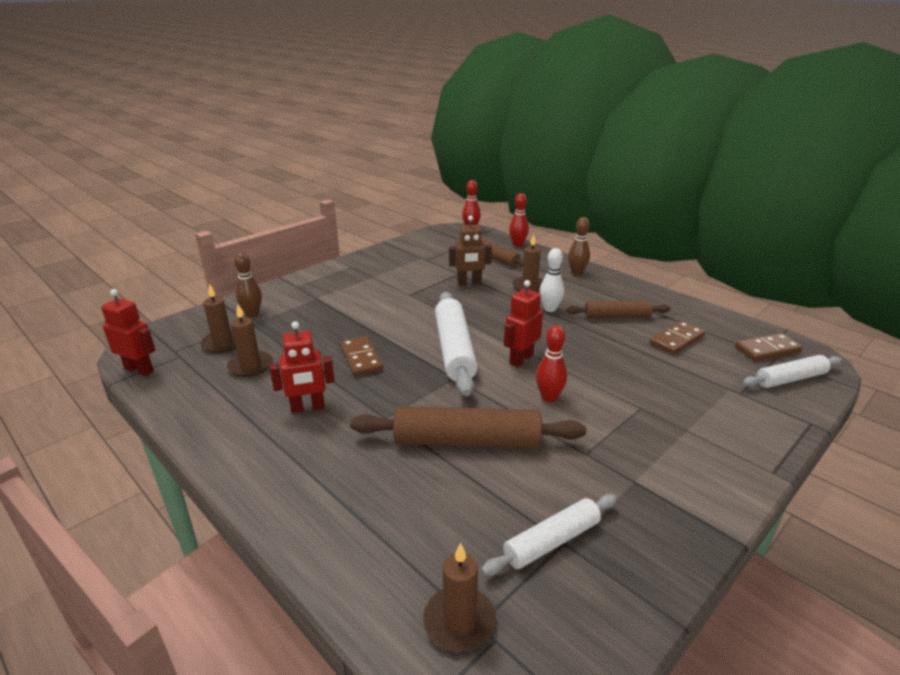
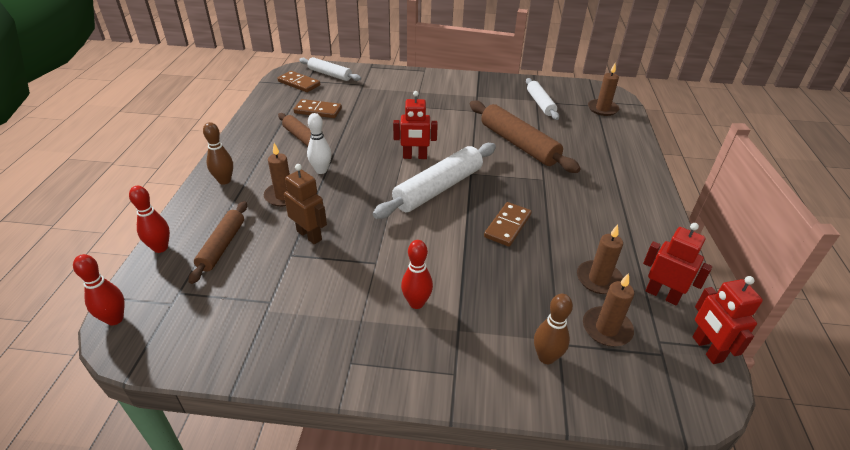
camera: 130 degrees left, 10 degrees up
red robot [270,321,335,413] -> red robot moved to [643,223,712,305]
white rolling pin [481,494,617,576] -> white rolling pin turned 60 degrees clockwise [526,78,559,120]
red bowling pin [536,325,567,402] -> red bowling pin moved to [401,240,433,309]

